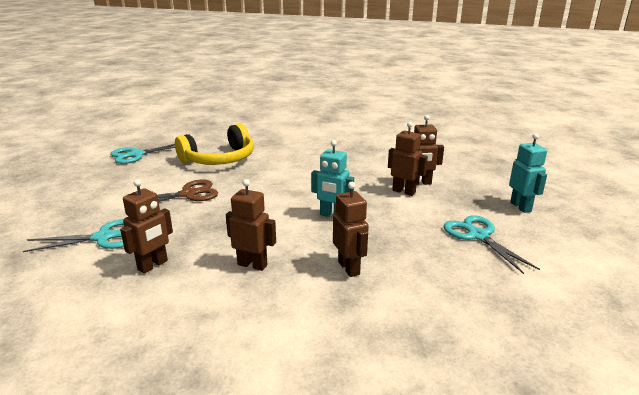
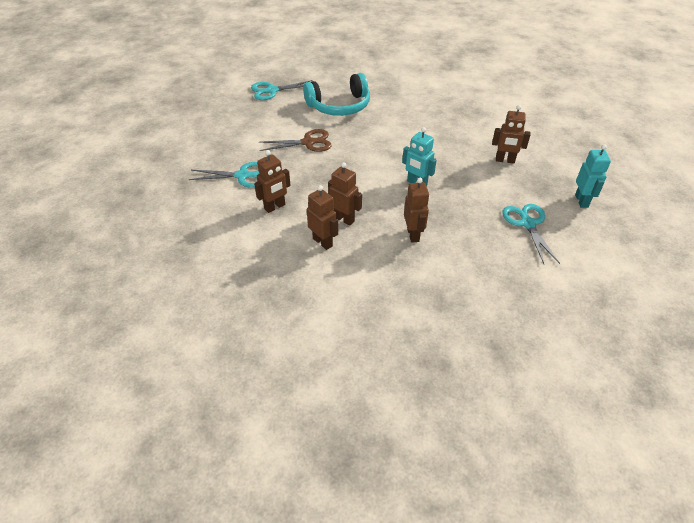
camera: 15 degrees right, 20 degrees up
yellow headphones [175,124,254,165] -> turquoise headphones [303,73,370,116]
brown robot [388,122,428,196] -> brown robot moved to [307,185,338,250]

